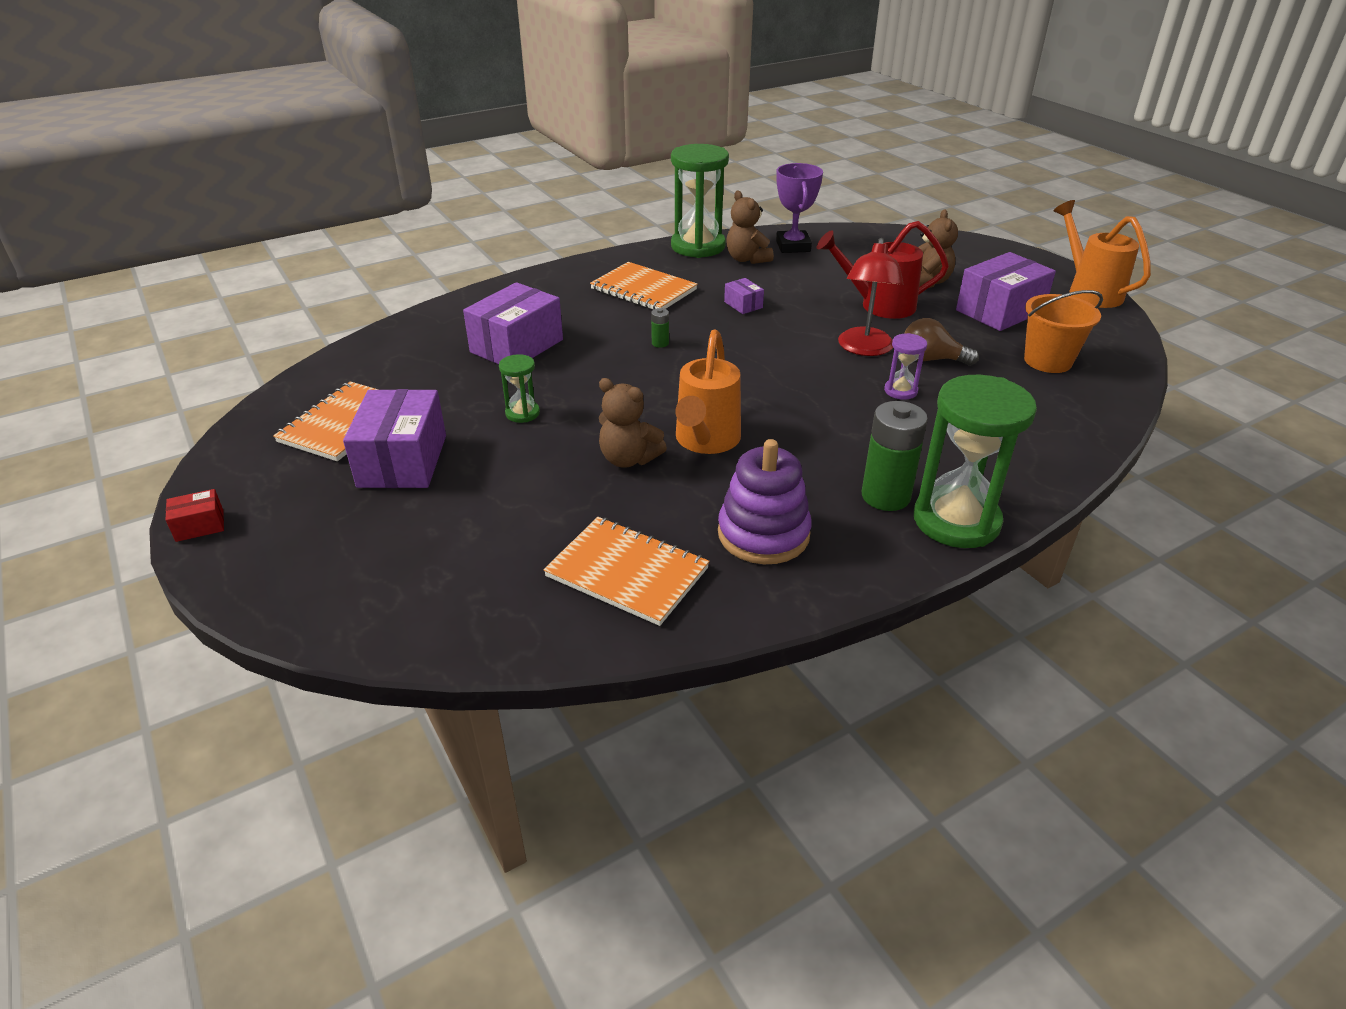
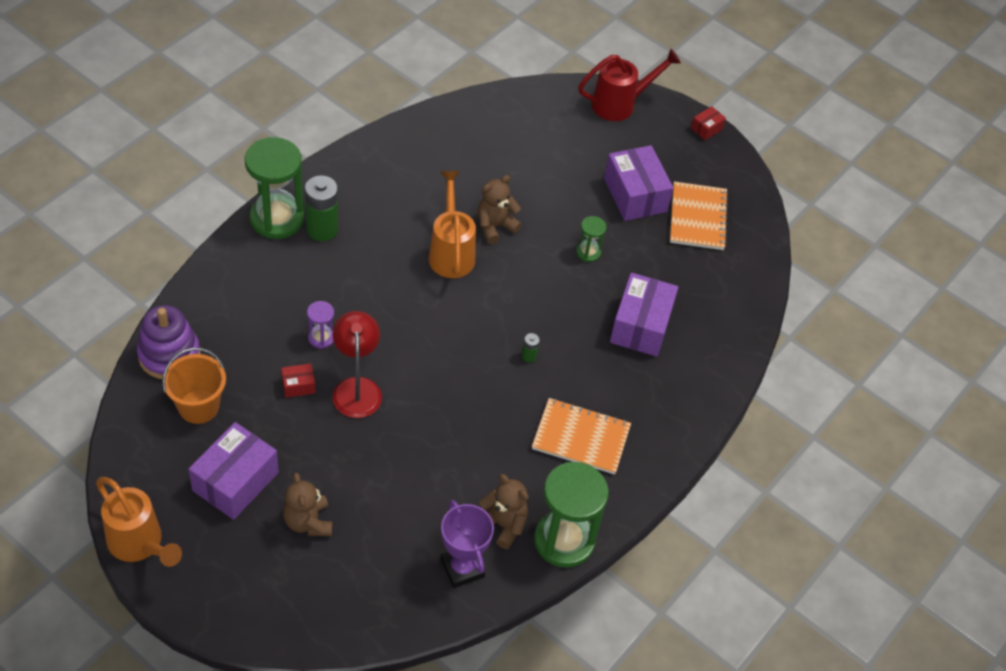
camera: 155 degrees right, 15 degrees up
orange notebook [543,517,710,626] -> none
brown teddy bear [599,378,667,468] -> brown teddy bear turned 45 degrees counterclockwise [477,175,522,244]
purple stacking toy [718,439,812,564] -> purple stacking toy moved to [137,305,200,379]
purple box [724,278,764,314] -> none
red watering can [817,221,949,319] -> red watering can moved to [578,49,681,121]
brown light bulb [904,318,979,365] -> red box [281,363,316,398]

